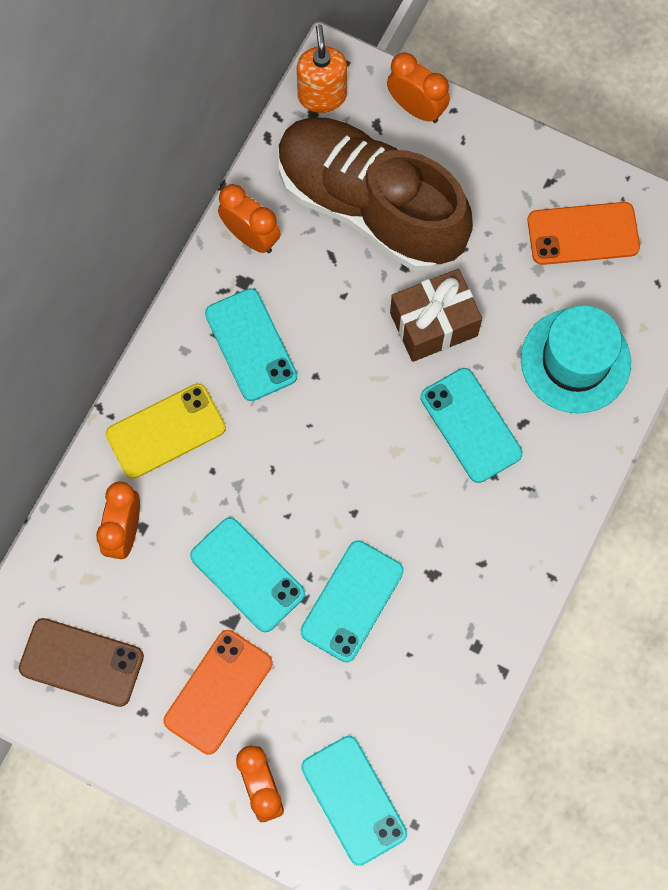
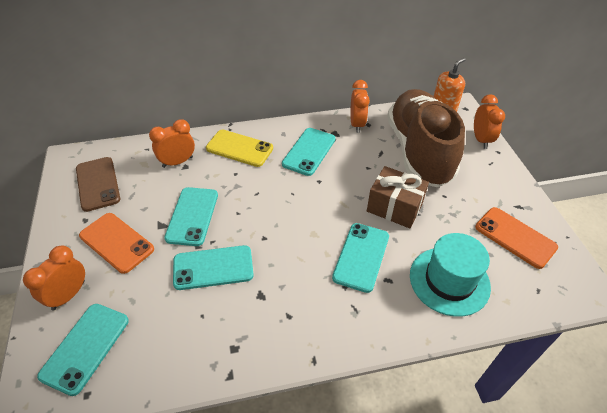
camera: 50 degrees right, 25 degrees down
orange phone [163,630,272,755] -> orange phone turned 45 degrees clockwise [79,213,154,274]

